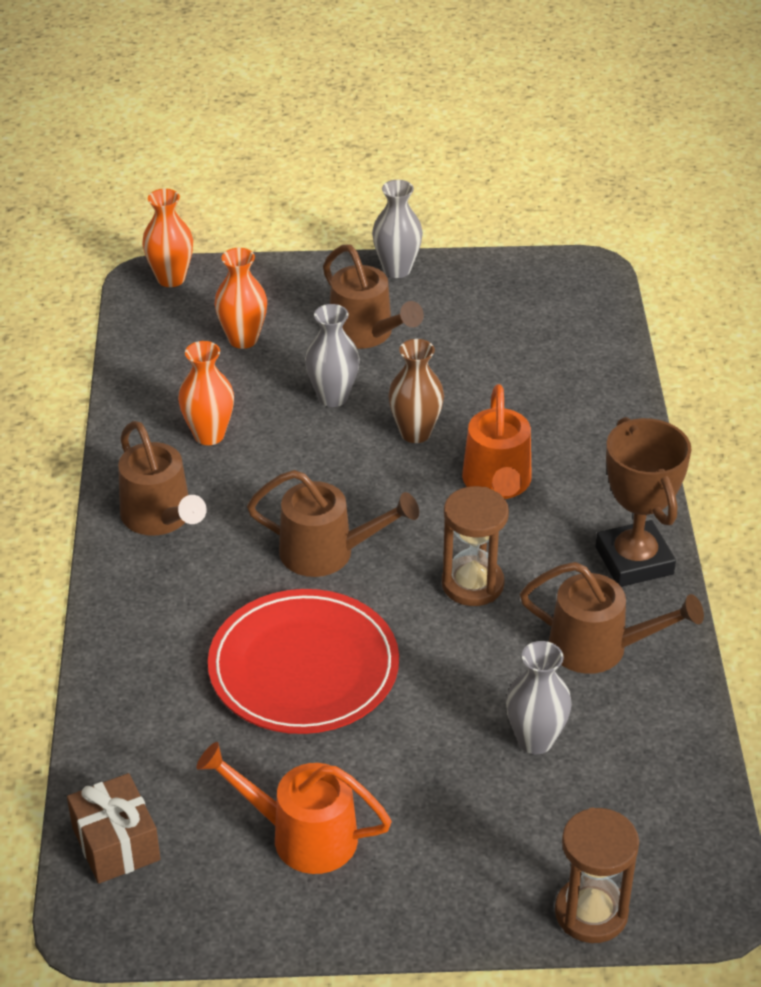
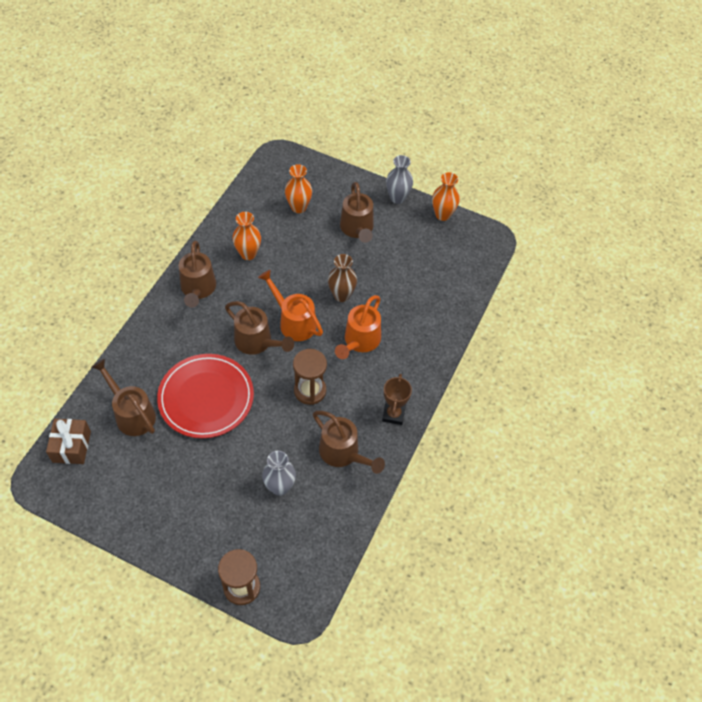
camera: 25 degrees right, 15 degrees up
orange vase [142,189,193,287] -> orange vase moved to [432,172,460,221]
orange watering can [196,742,392,874] -> orange watering can moved to [258,270,323,341]
grey vase [305,304,360,407] -> none
brown trophy [595,417,692,587] -> brown trophy [382,374,412,425], size x0.63
none -> brown watering can [91,359,156,436]

